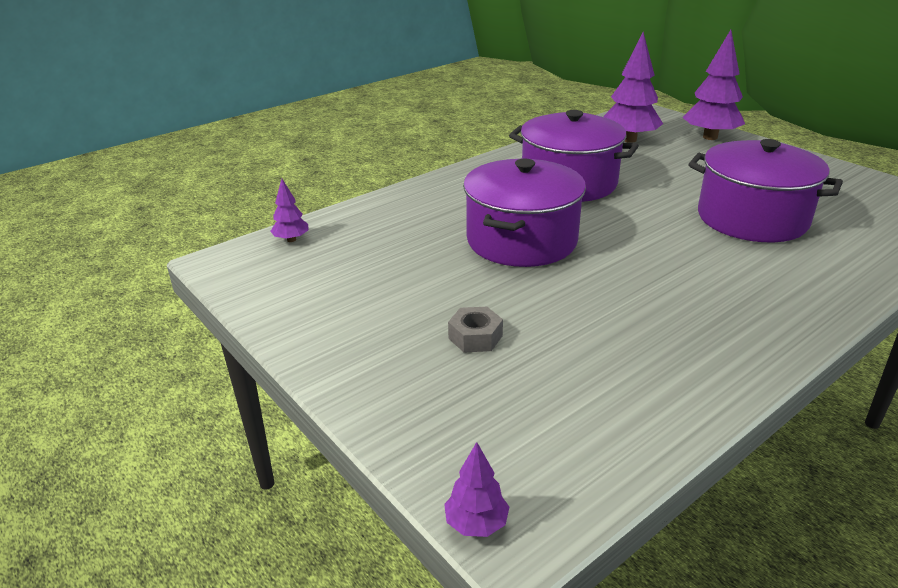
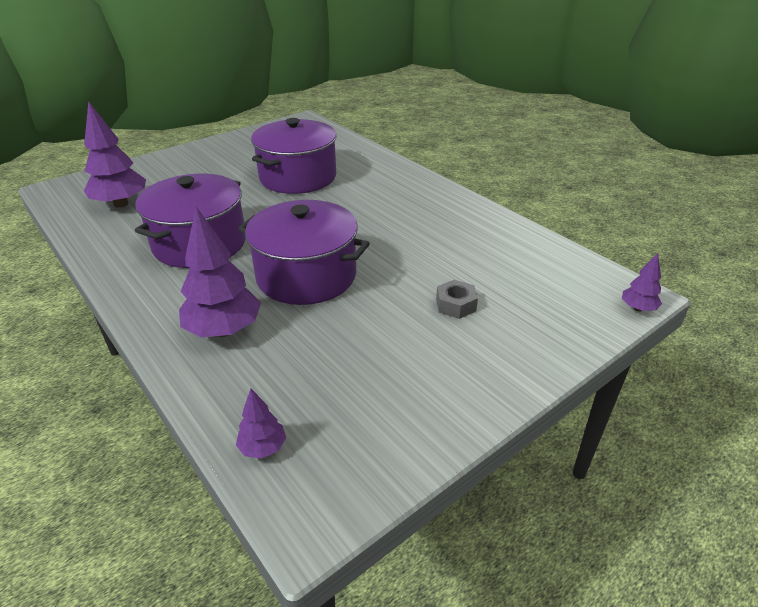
camera: 90 degrees left, 5 degrees up
purple tree [682,30,745,140] -> purple tree moved to [179,207,261,338]

